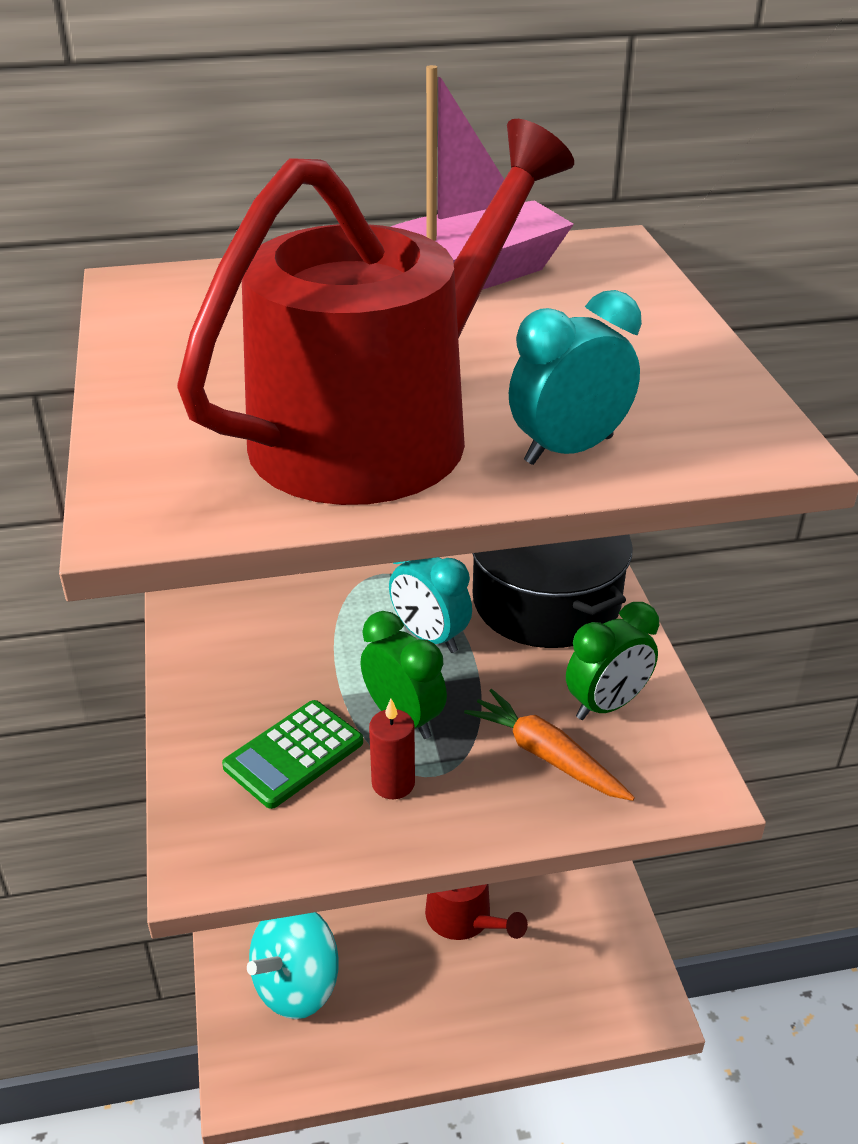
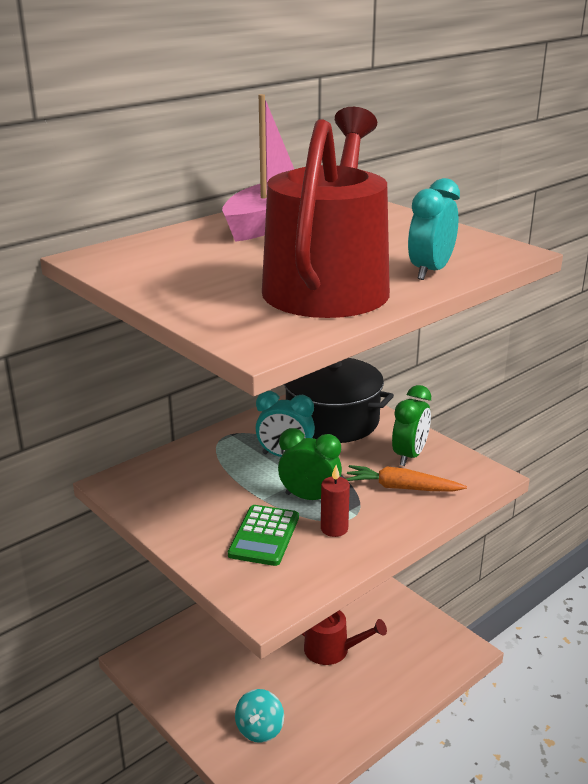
camera: 30 degrees left, 10 degrees down
turquoise spinning top [247,912,339,1019] -> turquoise spinning top [235,689,284,743], size x0.65

